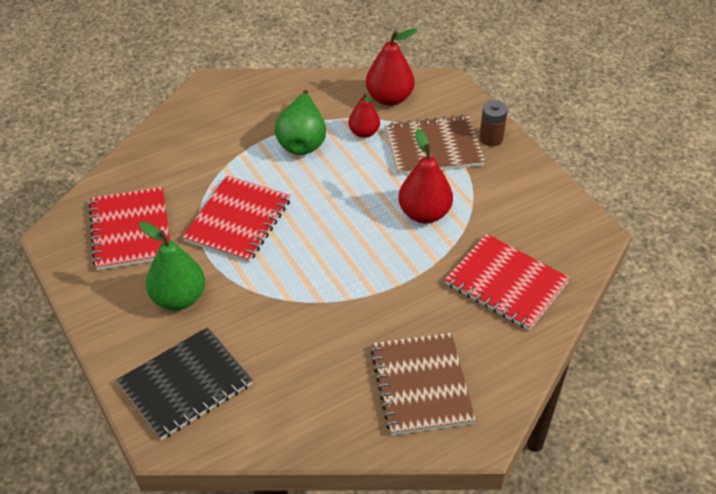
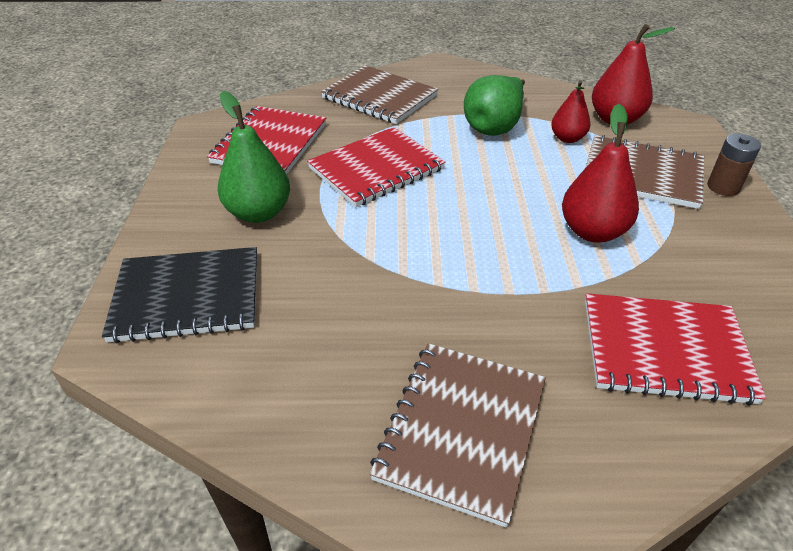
camera: 30 degrees right, 5 degrees down
red notebook [445,234,570,330] -> red notebook turned 60 degrees counterclockwise [585,293,766,406]
none -> brown notebook [321,65,438,124]

